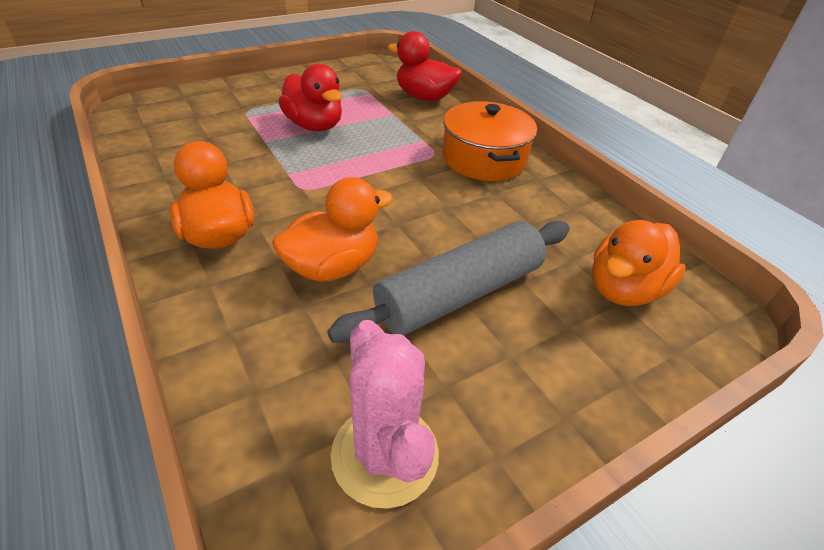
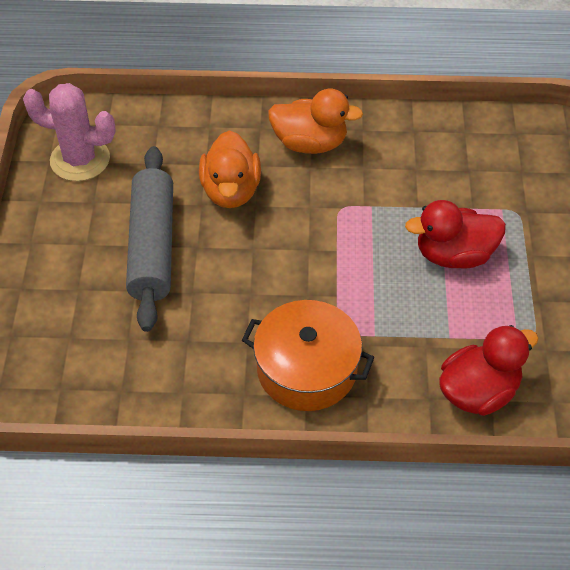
camera: 125 degrees right, 10 degrees up
orange duck [592,220,686,306] -> none

